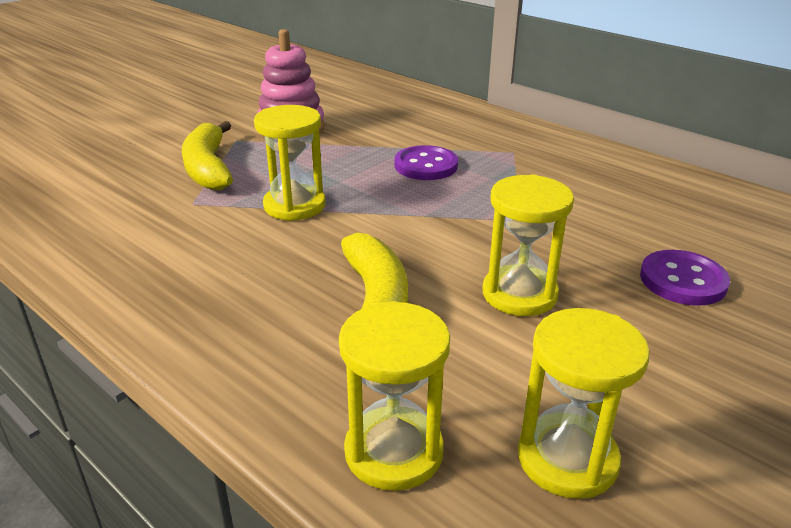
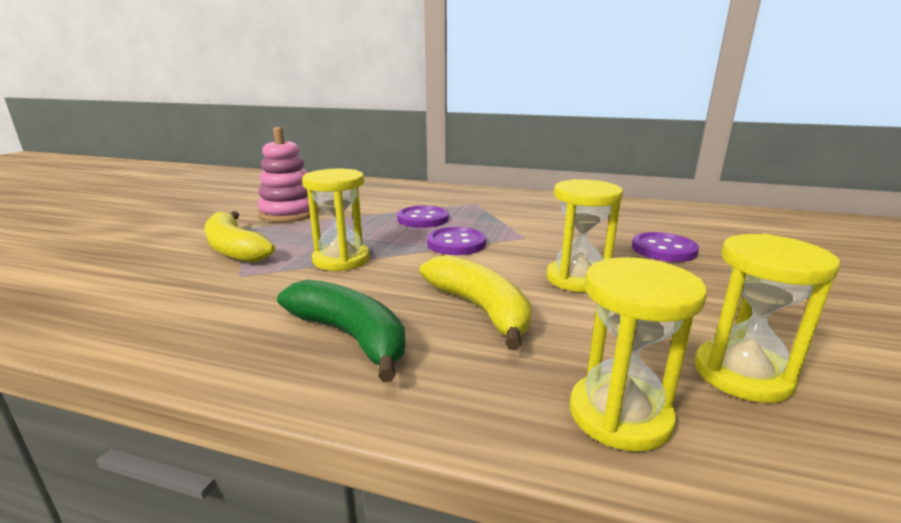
camera: 25 degrees left, 10 degrees down
none -> green banana [277,279,406,382]
none -> purple button [427,227,486,255]

